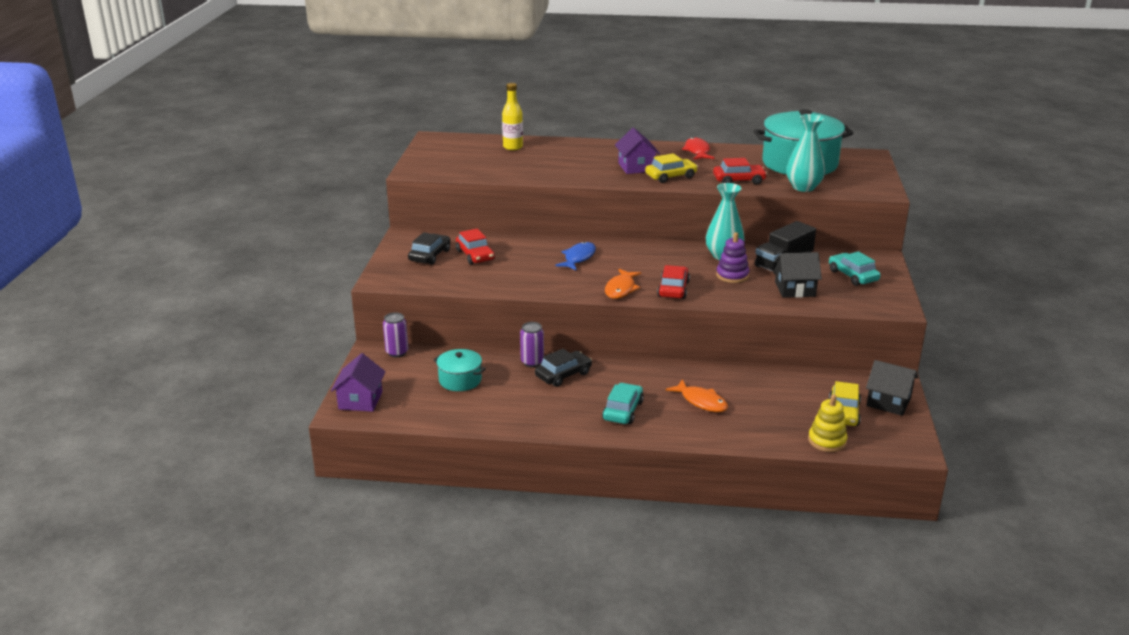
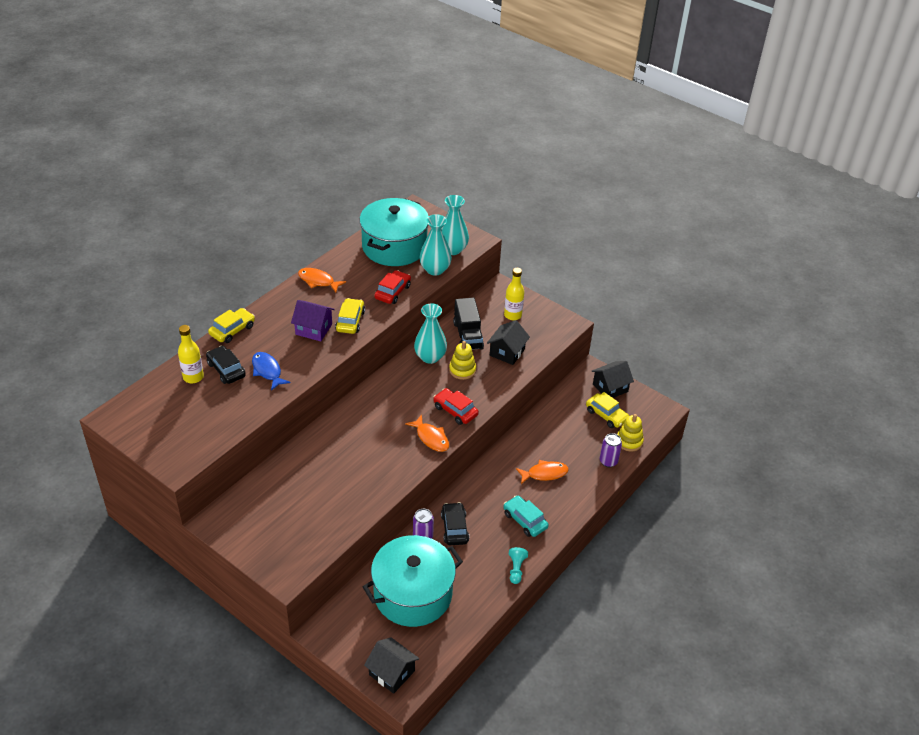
camera: 60 degrees left, 15 degrees up
purple house [331,353,386,412] -> black house [364,637,419,694]
purple can [383,312,408,357] -> purple can moved to [600,433,622,467]
black car [408,232,450,265] -> black car moved to [206,346,246,384]
turquoise pot [433,349,486,391] -> turquoise pot [363,535,463,627], size x2.06
red car [456,229,495,265] -> none
blue fish [555,242,596,271] -> blue fish moved to [252,352,290,391]
red fish [682,137,714,160] -> orange fish [298,268,346,293]
purple stacking toy [716,232,749,283] -> yellow stacking toy [449,341,476,380]
turquoise car [829,251,881,286] -> yellow bottle [504,268,524,320]
none -> yellow car [208,308,255,343]
none -> turquoise vase [442,195,469,255]
none -> turquoise pawn [509,547,528,584]

